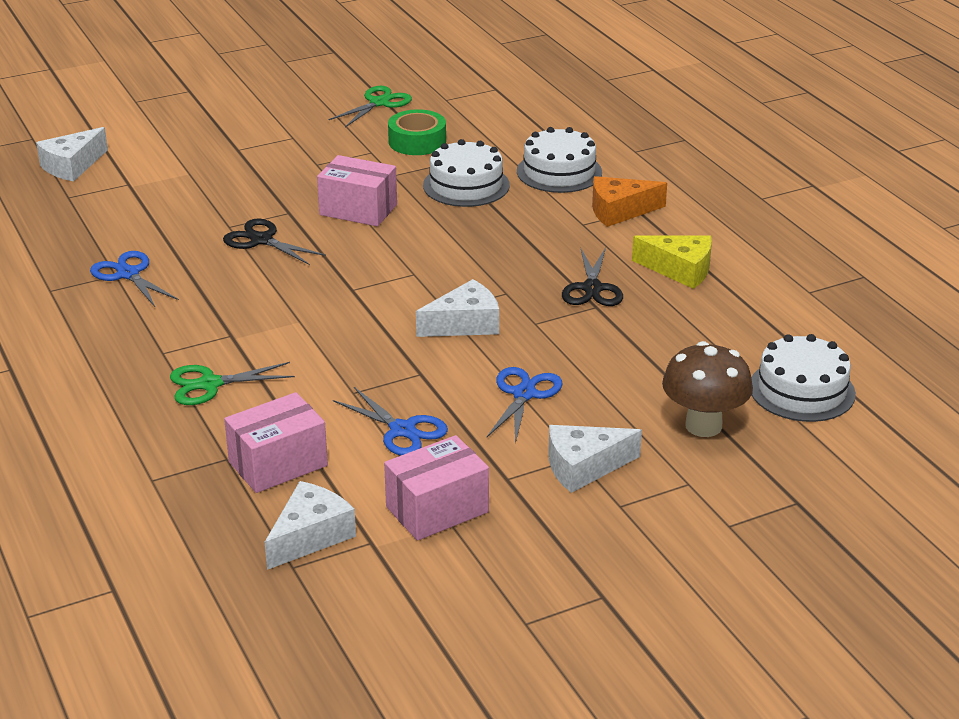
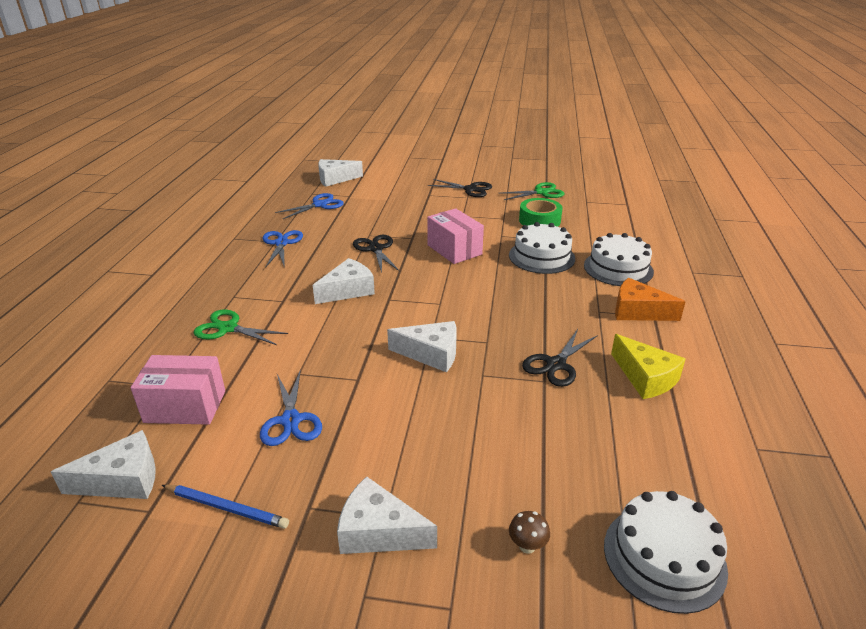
camera: 35 degrees right, 0 degrees up
pink box [384,435,489,541] -> blue pencil [162,485,289,529]
blue scissors [487,367,563,444] -> blue scissors moved to [275,193,344,219]
brown mushroom [662,341,753,437] -> brown mushroom [509,511,550,554], size x0.42
none -> white cheese [313,258,375,304]
none -> black scissors [428,179,492,197]

